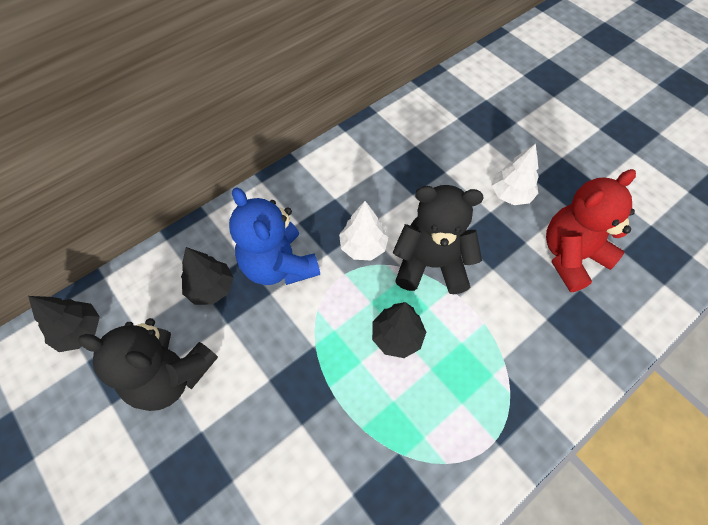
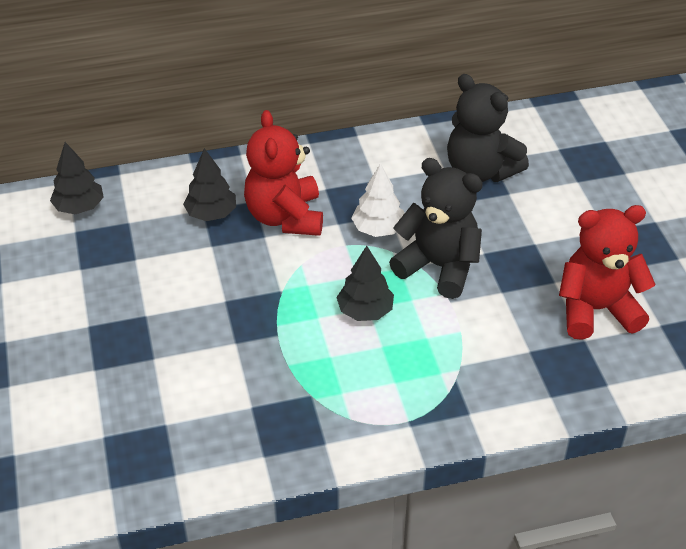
camera: 25 degrees right, 15 degrees down
black teddy bear [78,318,218,411] -> black teddy bear moved to [447,74,529,182]
blue teddy bear [229,187,320,285] -> red teddy bear [244,110,323,236]
white tree [491,143,539,205] -> none

